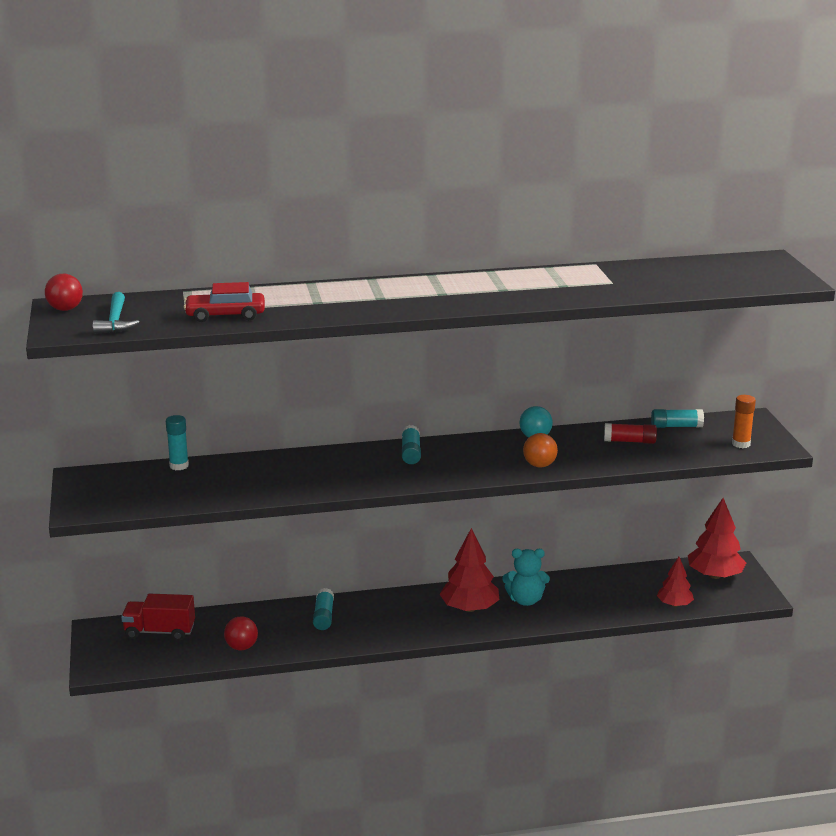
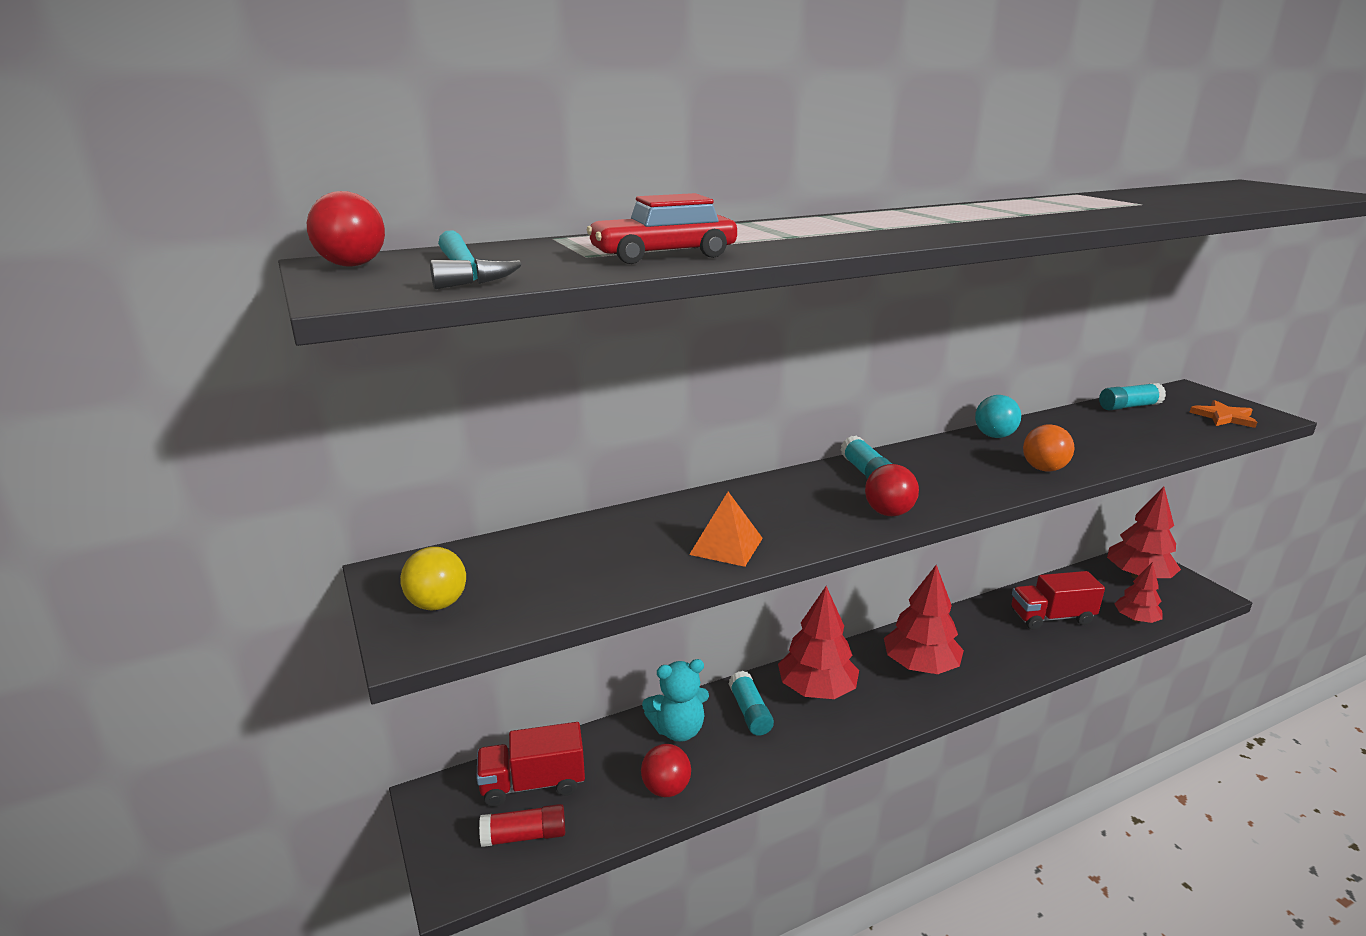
camera: 15 degrees left, 0 degrees up
turquoise glue stick [166,415,189,470] -> none
turquoise teddy bear [502,549,550,606] -> turquoise teddy bear moved to [642,659,709,742]
red glue stick [604,423,657,444] -> red glue stick moved to [479,804,565,847]
orange glue stick [732,395,756,448] -> orange star [1189,400,1257,428]
none -> yellow ball [400,547,466,610]
none -> orange pyramid [689,492,763,567]
none -> red tree [778,586,859,699]
none -> red ball [865,464,919,516]
none -> red truck [1011,571,1105,630]

